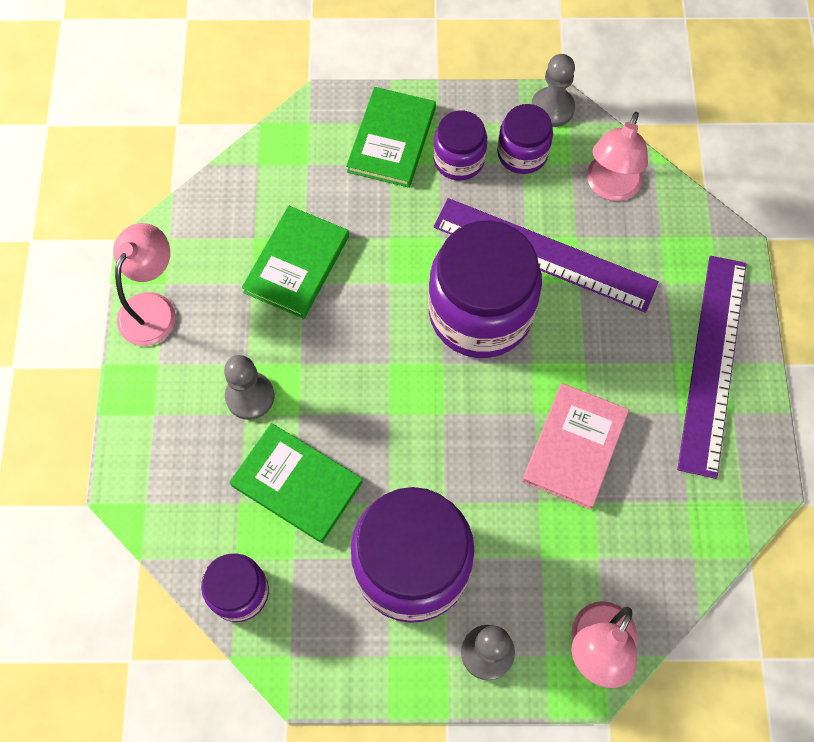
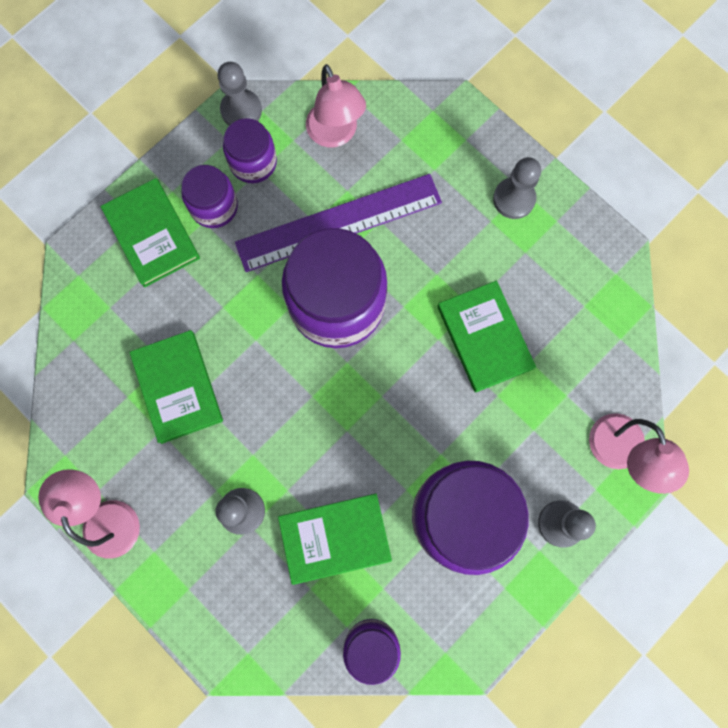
camera: 45 degrees left, 10 degrees up
pink book [522,383,629,510] -> green book [437,281,536,393]
purple ruler [677,256,746,479] -> grey pawn [493,157,541,219]

